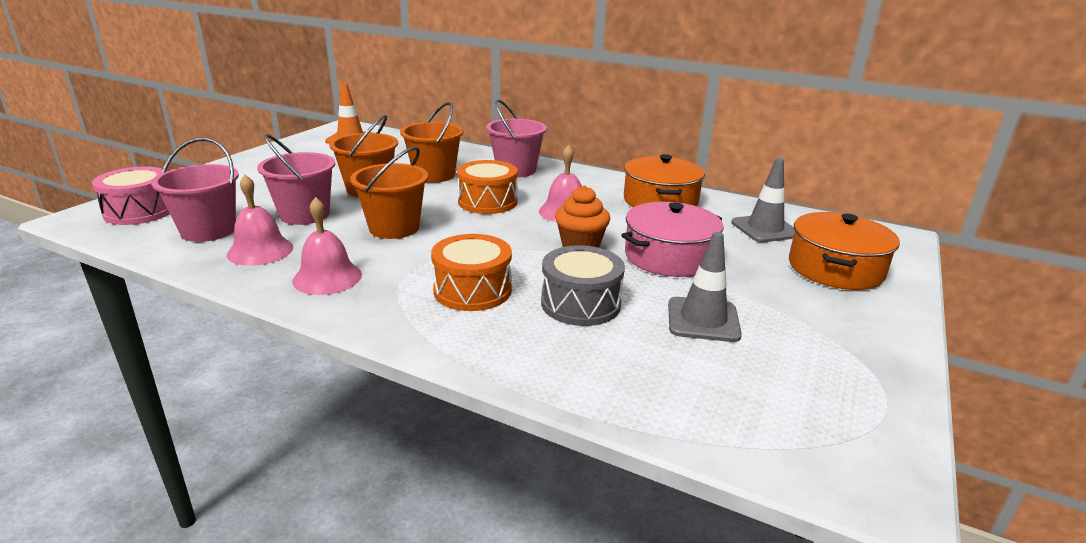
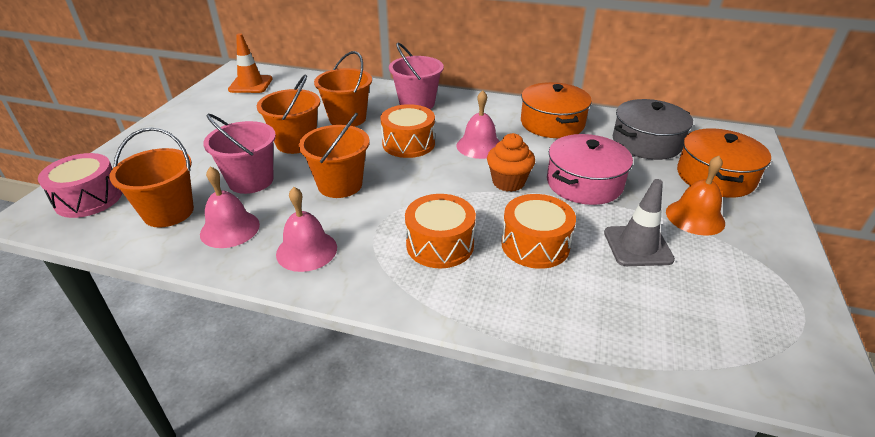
camera: 10 degrees left, 10 degrees up
pink bucket [151,138,239,242] -> orange bucket [110,128,194,228]
grey drum [541,245,625,326] -> orange drum [501,194,576,269]
grey traffic cone [731,158,795,242] -> grey pot [613,99,693,160]
none -> orange bell [666,156,725,236]

